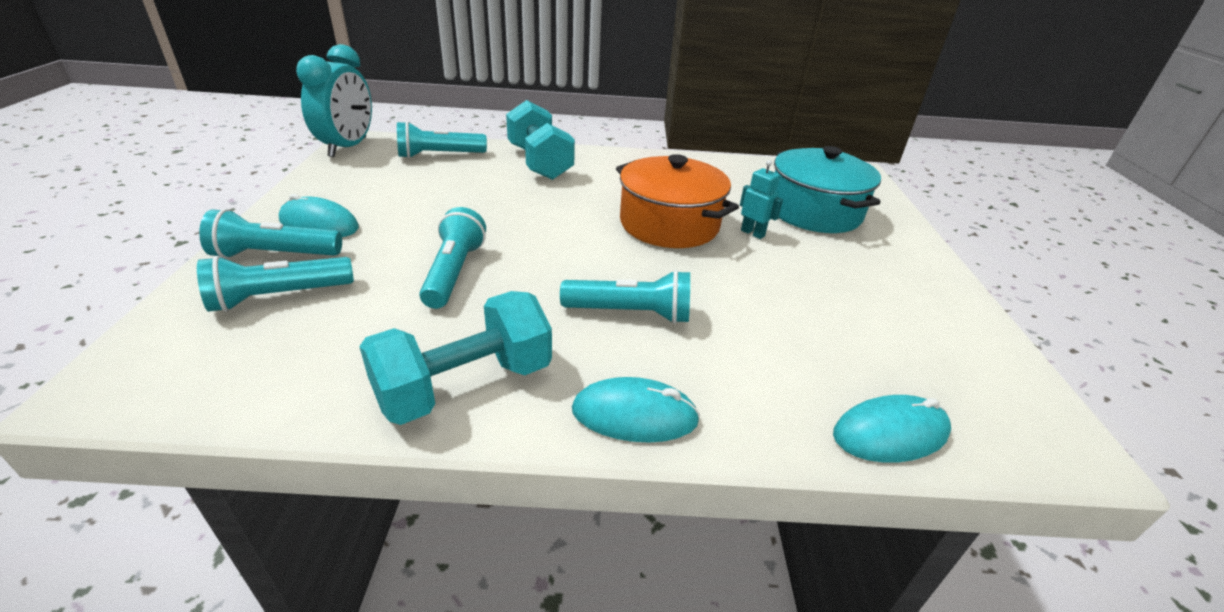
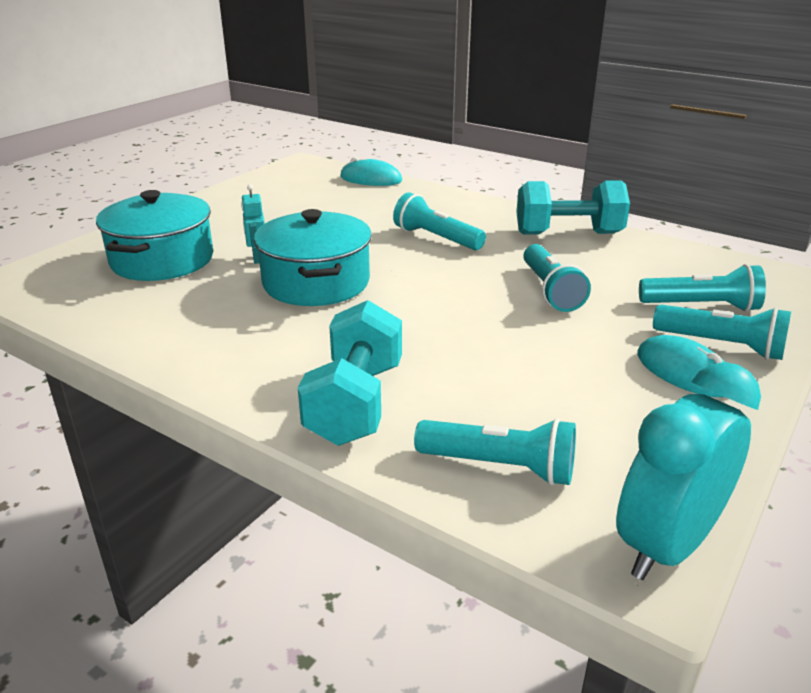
camera: 145 degrees left, 5 degrees down
turquoise flashlight [419,207,486,309] -> turquoise flashlight turned 45 degrees counterclockwise [523,244,591,312]
turquoise mouse [572,377,700,442] -> none
orange pot [616,154,739,248] -> turquoise pot [254,209,372,306]

